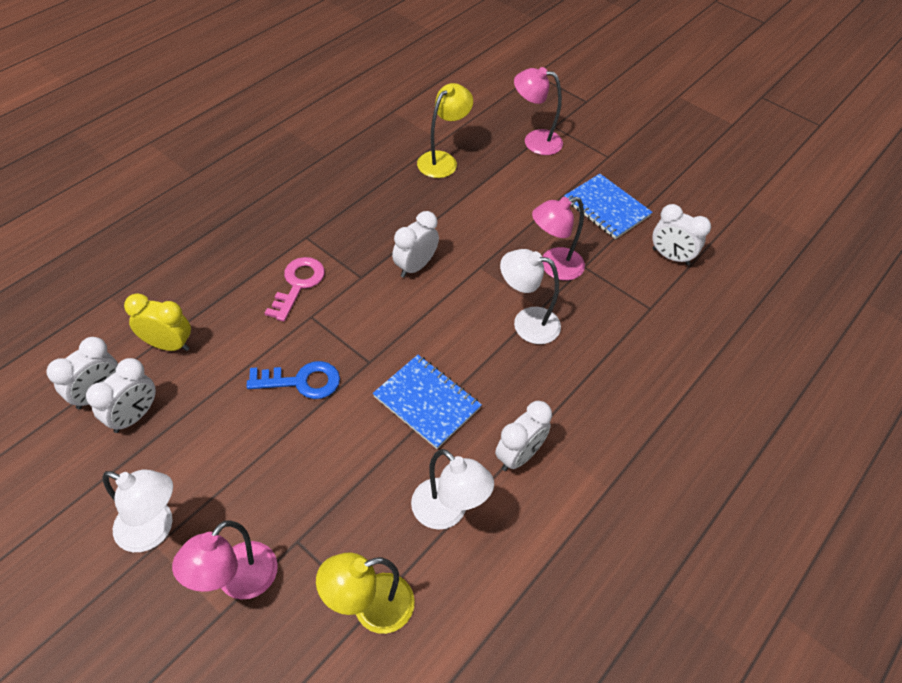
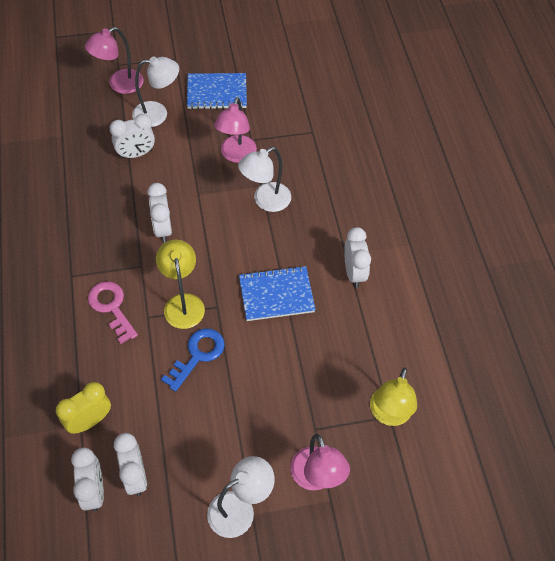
camera: 50 degrees left, 5 degrees up
white lamp [411,449,494,530] -> white lamp moved to [132,57,179,127]
yellow lamp [417,83,473,178] -> yellow lamp moved to [156,239,205,329]
white clock [652,204,711,265] -> white clock moved to [110,114,155,159]

